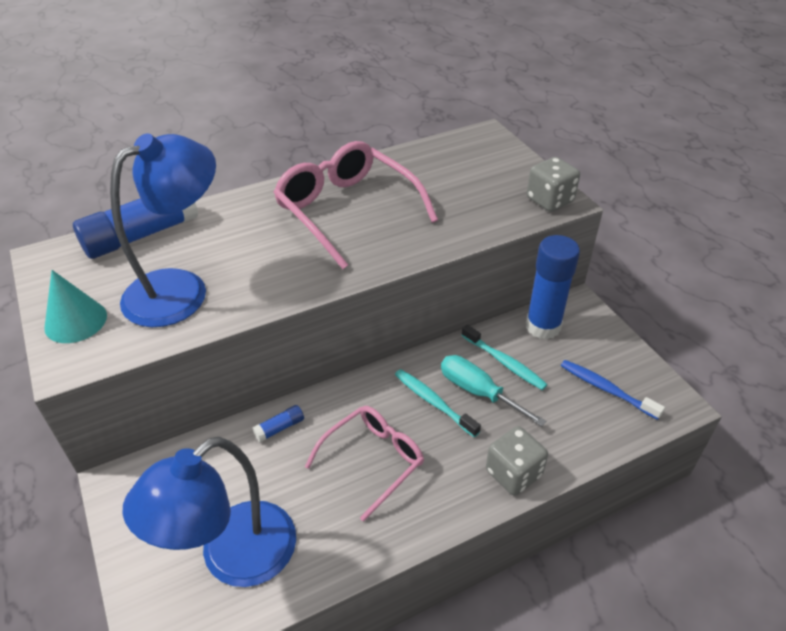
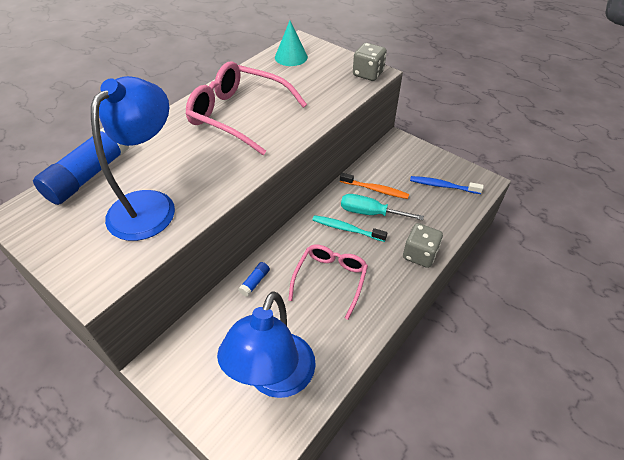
camera: 25 degrees left, 5 degrees up
turquoise cone [44,270,107,343] -> turquoise cone moved to [275,21,308,66]
turquoise toothbrush [461,324,548,390] -> orange toothbrush [340,173,409,199]
blue glue stick [526,235,580,339] -> none

